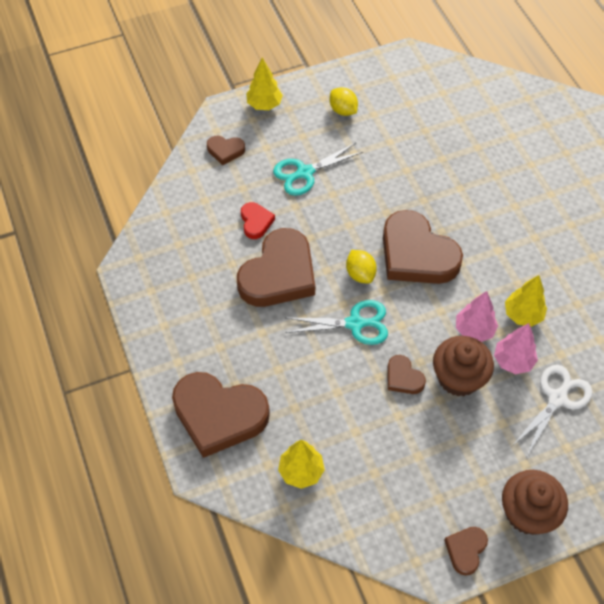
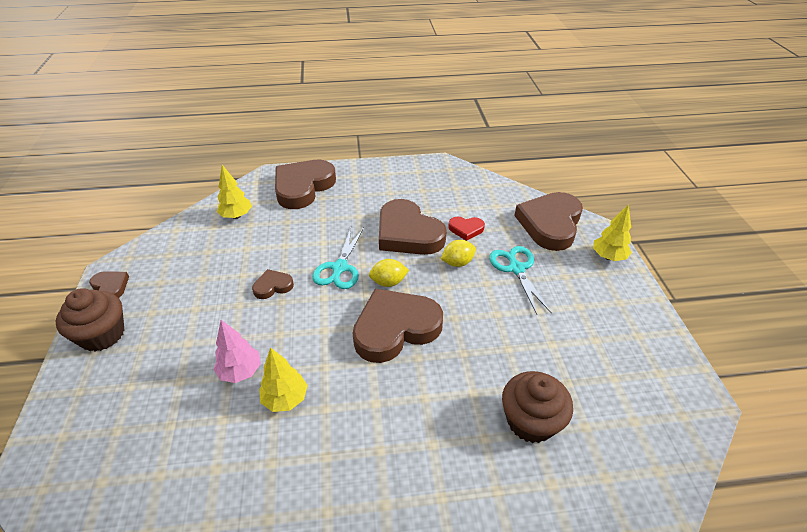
camera: 105 degrees right, 15 degrees down
brown heart [207,136,245,165] -> brown heart [514,192,583,251], size x2.16
yellow lemon [330,87,358,116] -> yellow lemon moved to [441,240,476,267]
brown cupcake [433,336,494,397] -> brown cupcake moved to [502,371,573,443]
pink tree [456,291,498,342] -> none
white scissors [512,365,593,455] -> none

